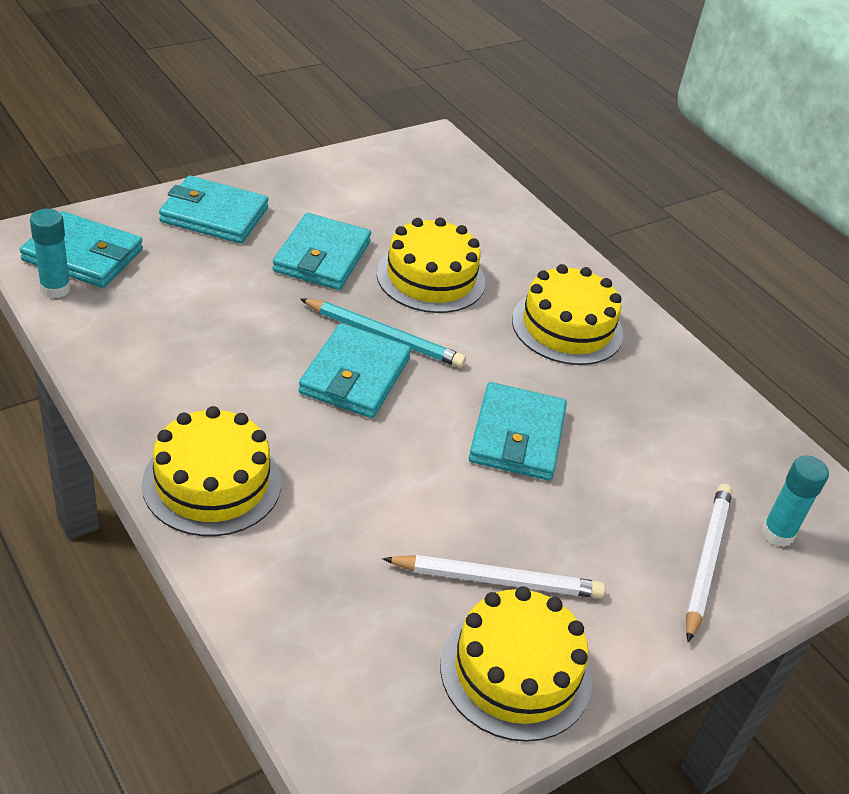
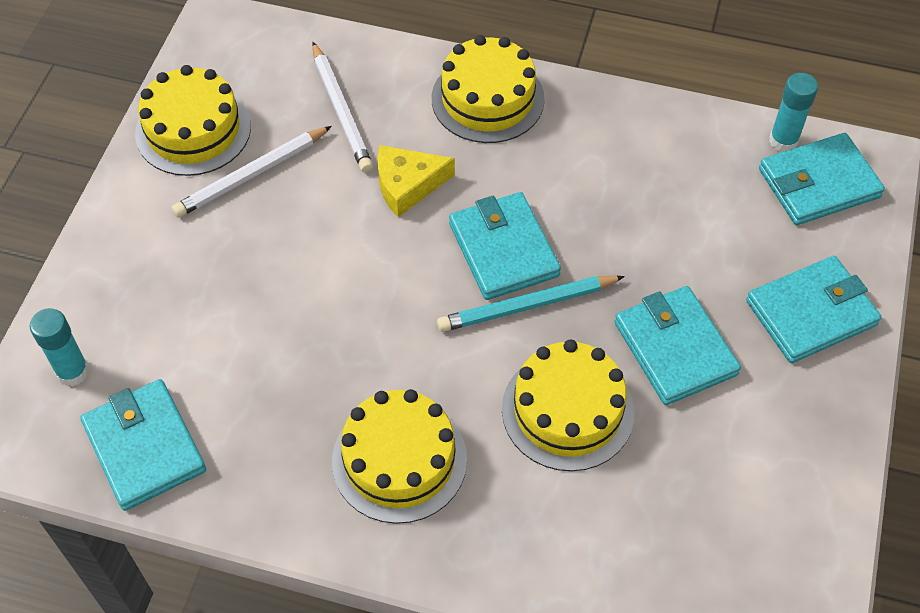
camera: 145 degrees right, 15 degrees up
turquoise wallet [469,382,567,481] -> turquoise wallet moved to [80,379,206,511]
white pencil [686,484,732,643] -> white pencil moved to [312,42,373,173]
none -> yellow cheese [378,145,455,217]

